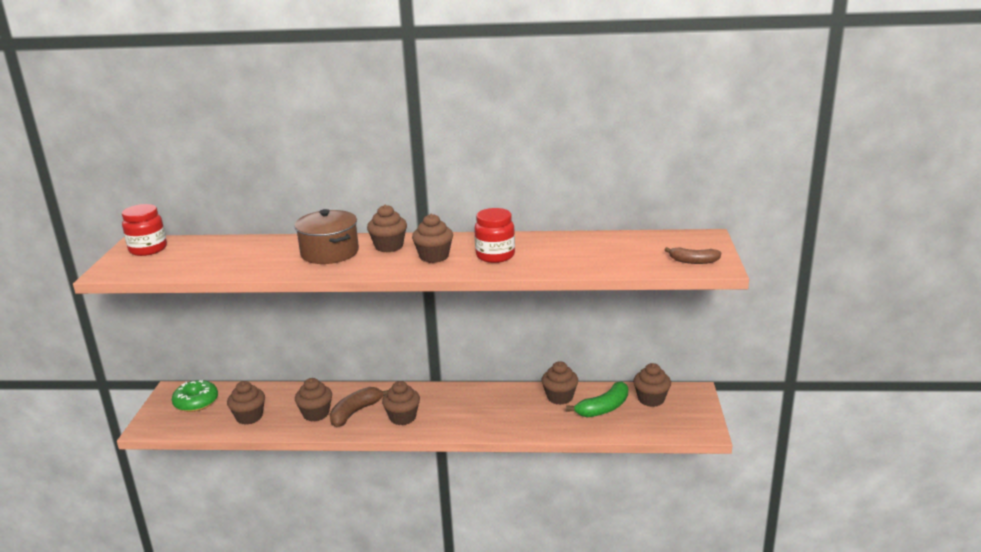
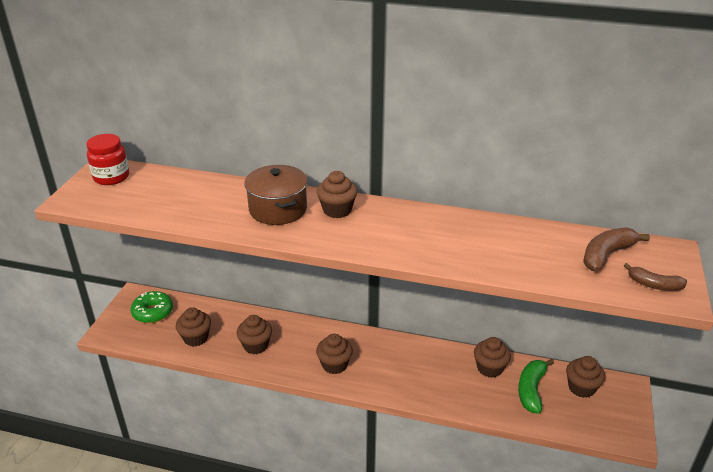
camera: 10 degrees right, 10 degrees up
brown banana [329,387,388,427] -> brown banana moved to [583,227,650,271]
brown cupcake [412,214,453,263] -> none
red jar [474,208,515,263] -> none
green banana [566,382,628,418] -> green banana turned 135 degrees clockwise [518,359,554,414]

